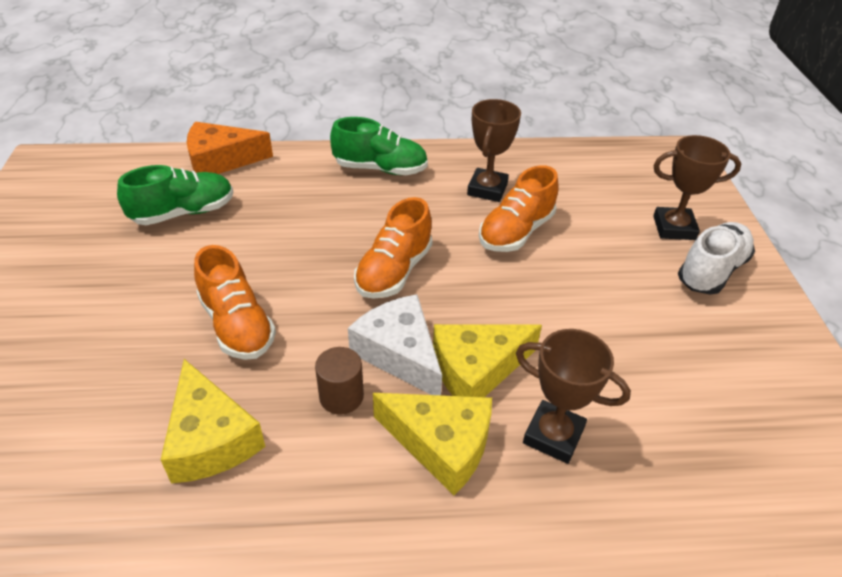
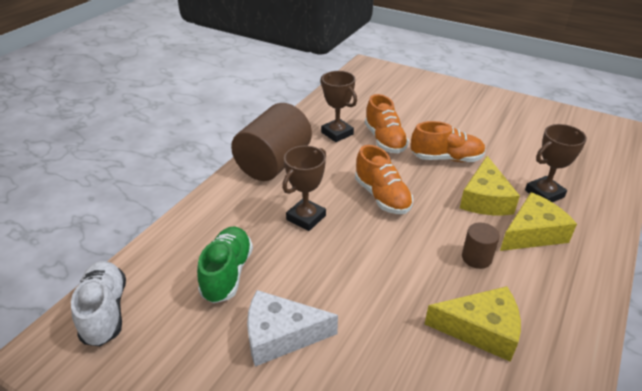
camera: 55 degrees left, 5 degrees down
orange cheese [187,122,273,174] -> none
orange shoe [194,245,276,360] -> orange shoe moved to [411,121,486,162]
green shoe [330,117,428,175] -> brown cylinder [231,103,312,181]
white cheese [348,294,442,395] -> white cheese moved to [247,290,338,367]
brown trophy [653,135,741,240] -> brown trophy moved to [282,145,326,231]
white shoe [678,222,755,294] -> white shoe moved to [71,261,126,346]

